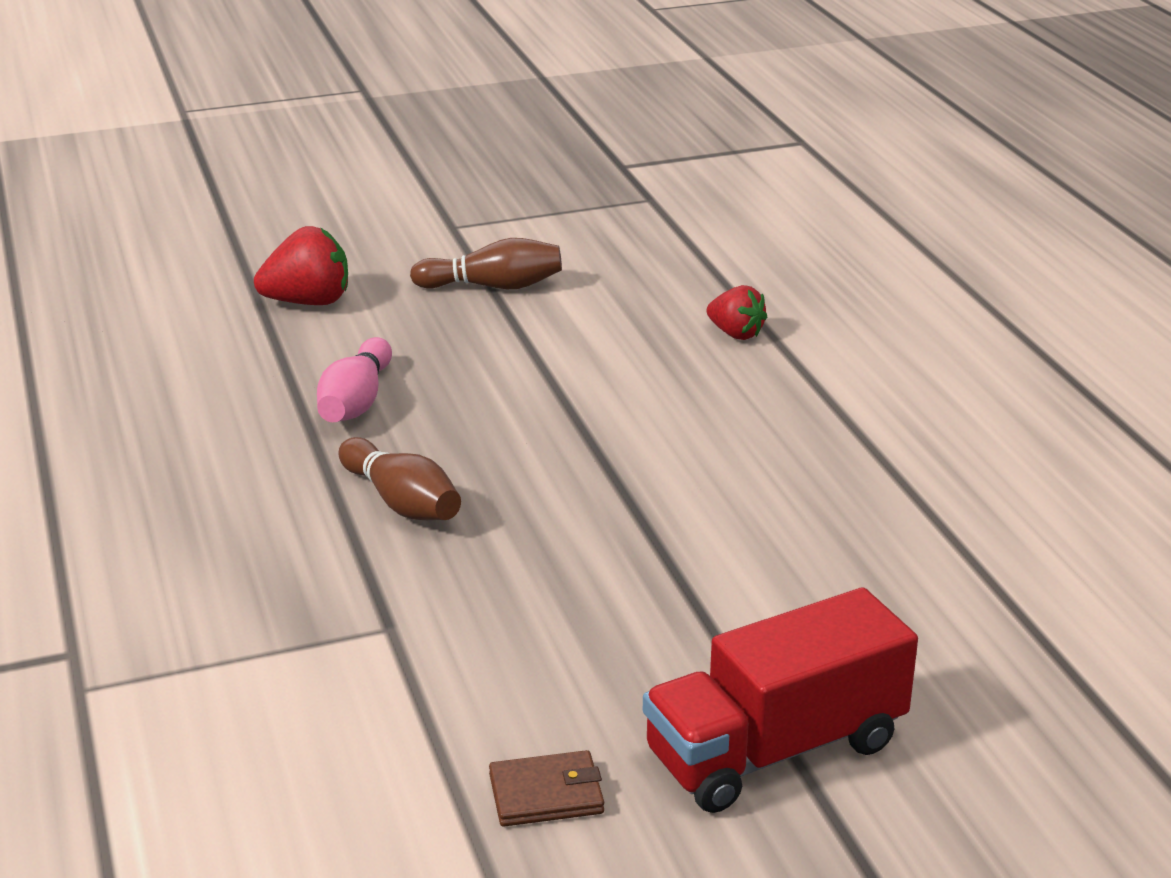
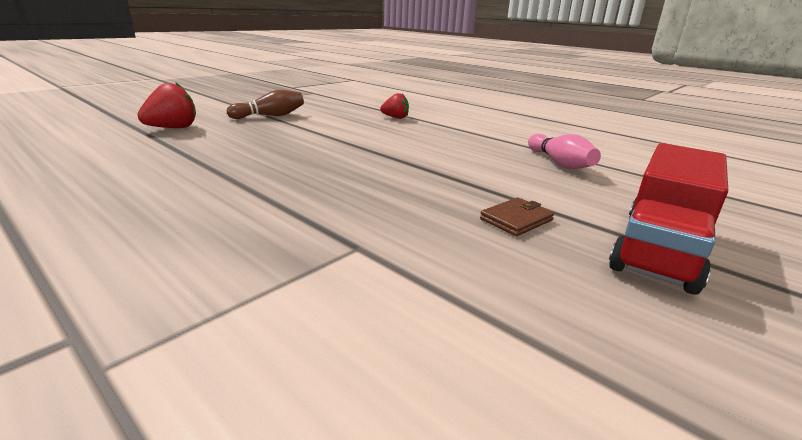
camera: 30 degrees left, 5 degrees down
pink bowling pin [317,337,392,422] -> pink bowling pin moved to [528,134,601,169]
brown bowling pin [339,437,461,520] -> none
brown wallet [489,750,604,827] -> brown wallet moved to [480,197,554,236]

